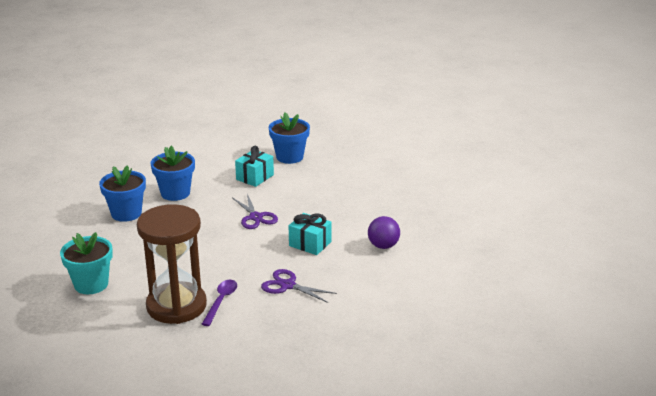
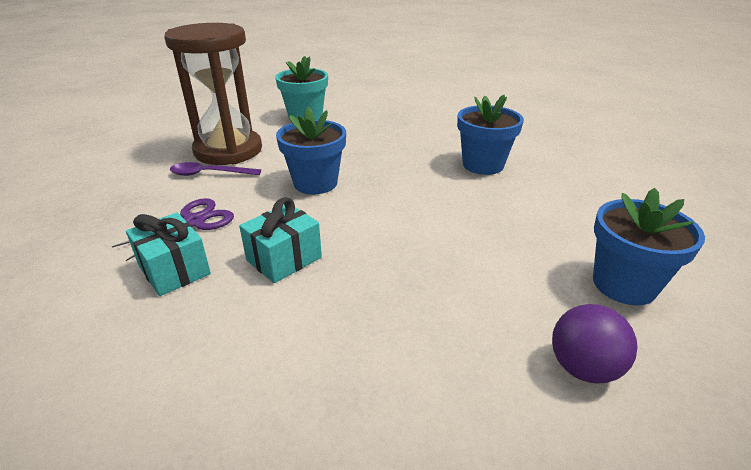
camera: 105 degrees right, 5 degrees up
blue flower pot [99,166,146,222] -> blue flower pot moved to [276,107,346,195]
purple spoon [202,280,237,326] -> purple spoon turned 150 degrees clockwise [170,162,261,176]
purple scissors [233,194,278,229] -> none
turquoise gift [235,146,274,187] -> turquoise gift moved to [126,212,211,296]
purple ball [368,216,400,249] -> purple ball moved to [552,304,638,383]

